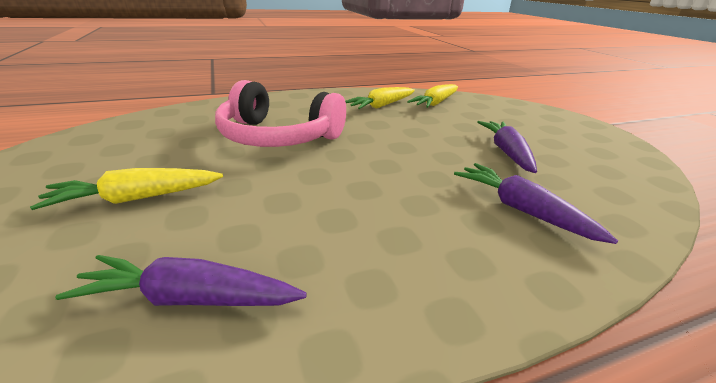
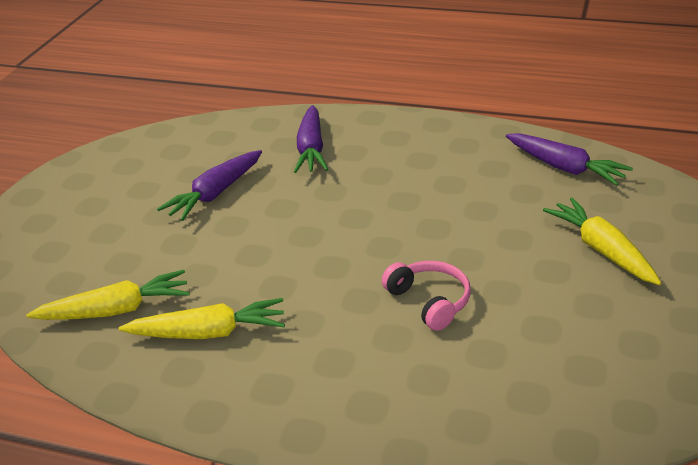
camera: 140 degrees left, 5 degrees up
yellow carrot [30,168,223,210] -> yellow carrot turned 135 degrees counterclockwise [543,198,661,285]
pink headphones [215,80,346,147] -> pink headphones [382,261,471,331], size x0.50

